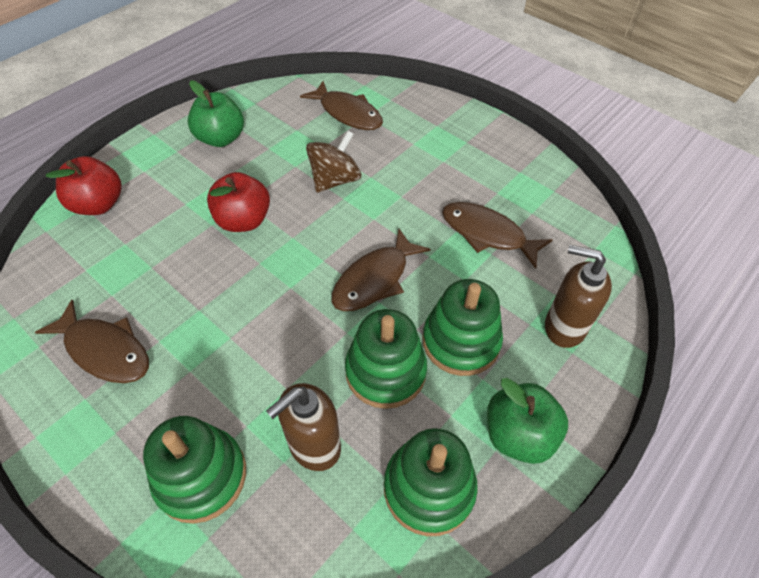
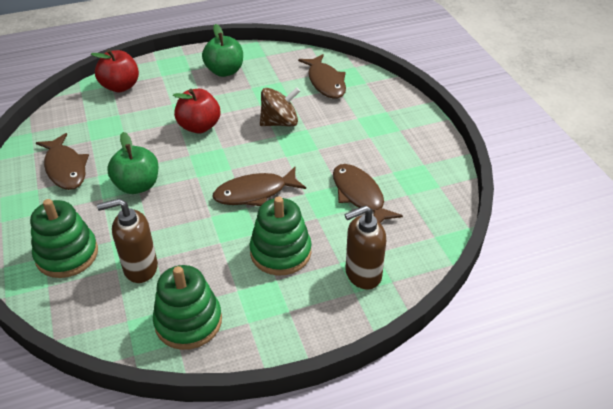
camera: 30 degrees right, 10 degrees down
green stacking toy [345,309,427,409] -> none
green apple [487,378,568,464] -> green apple moved to [107,132,158,194]
brown soap dispenser [545,245,612,348] -> brown soap dispenser turned 75 degrees counterclockwise [345,205,386,289]

